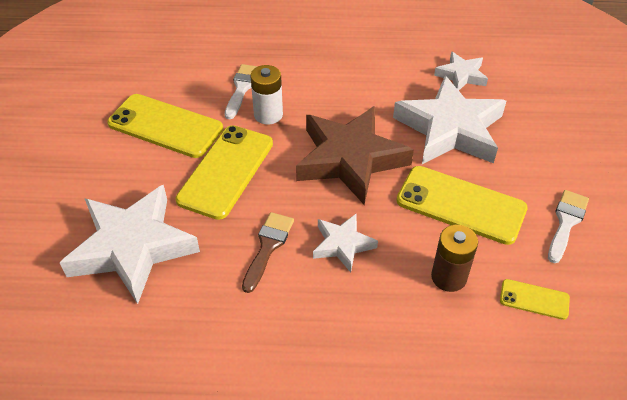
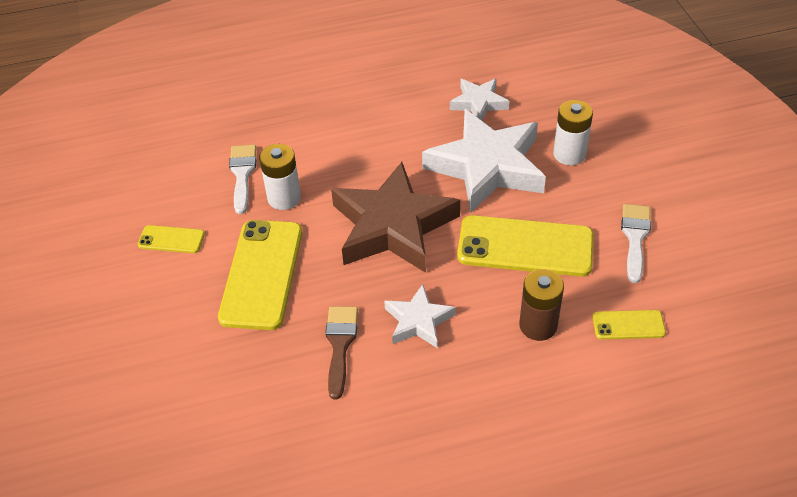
camera: 15 degrees left, 0 degrees up
white star [60,185,200,304] -> none
yellow phone [107,94,223,158] -> yellow phone [138,225,205,253], size x0.49
none -> white battery [553,100,593,165]

